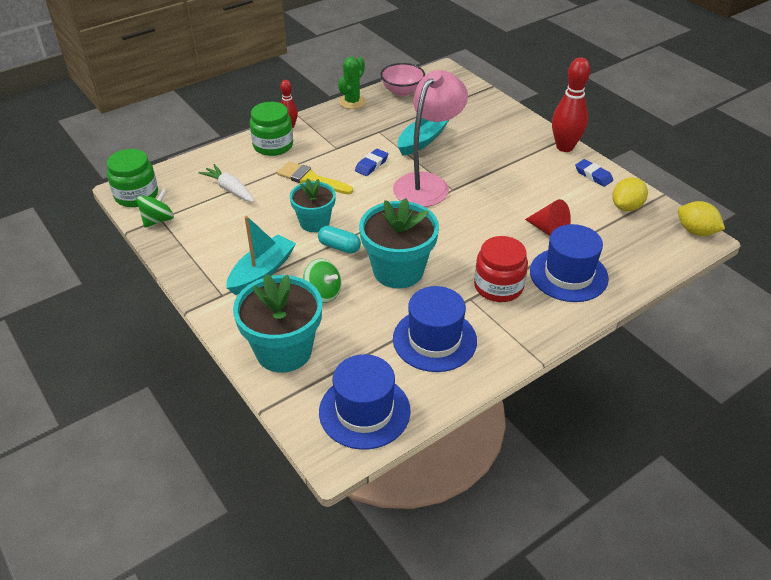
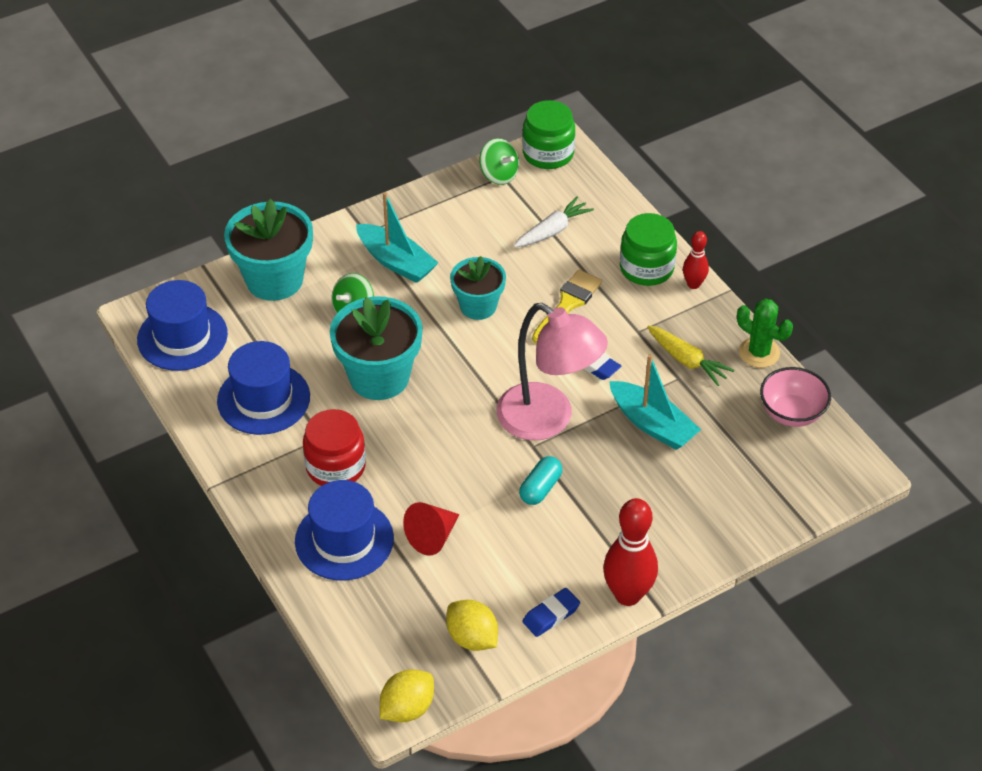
camera: 95 degrees right, 5 degrees up
turquoise capsule [318,226,361,254] -> turquoise capsule moved to [519,456,562,505]
none -> yellow carrot [647,325,734,386]

